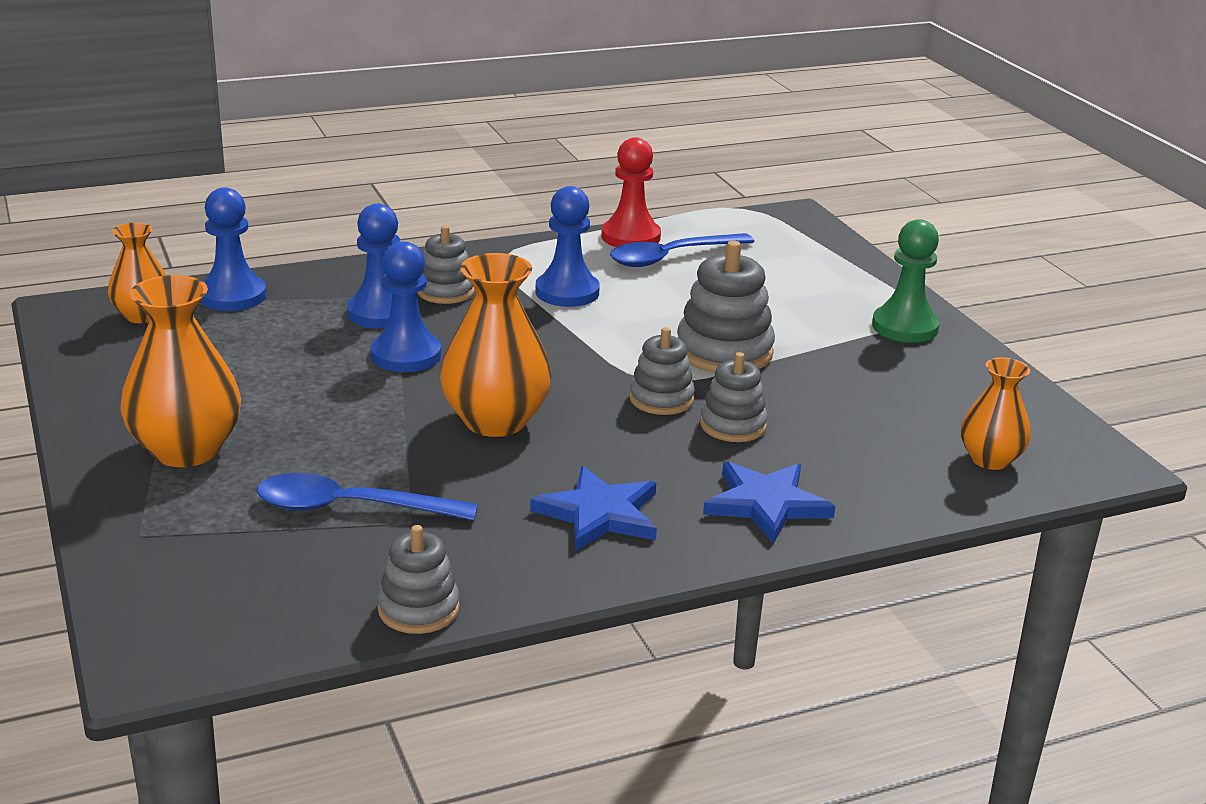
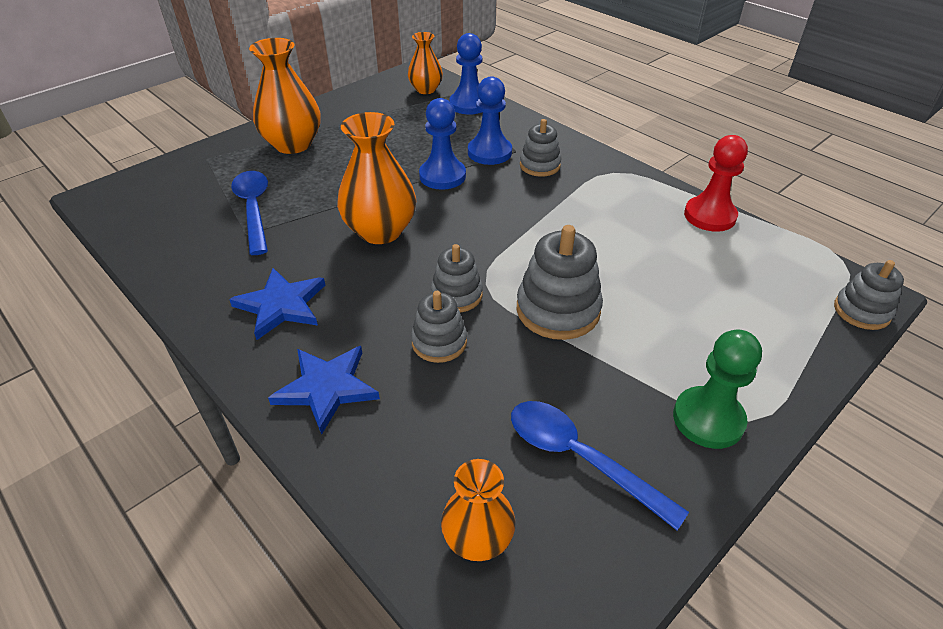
camera: 70 degrees right, 15 degrees up
grey stacking toy [377,525,460,634] -> grey stacking toy moved to [834,260,904,330]
blue pawn [535,186,600,307] -> none
blue spoon [610,233,754,267] -> blue spoon moved to [511,401,689,530]

